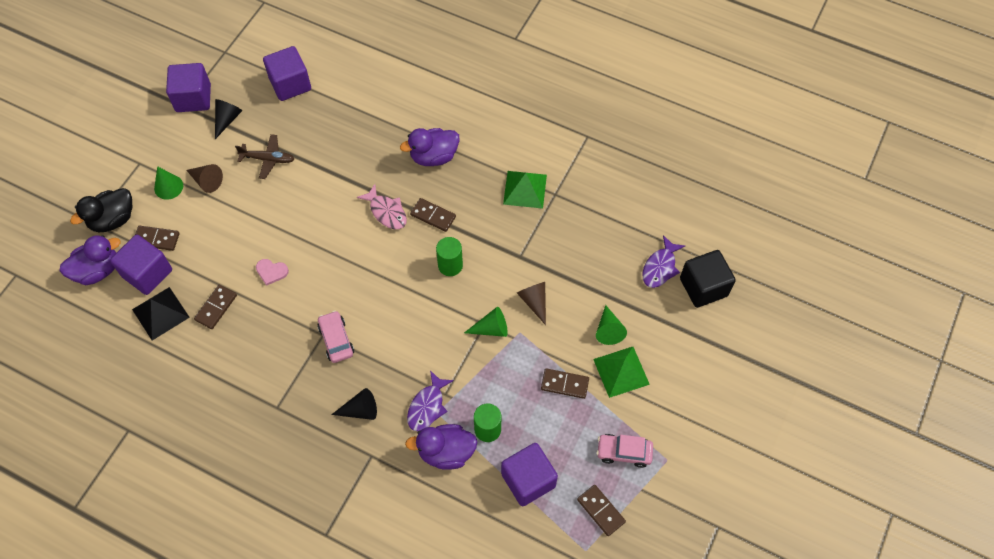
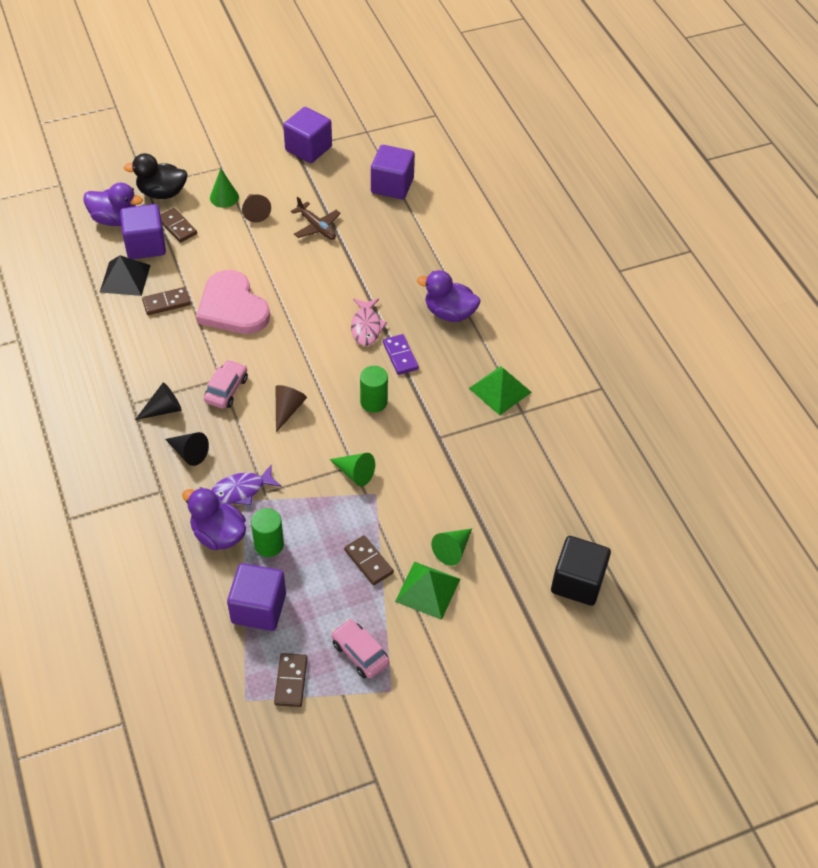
camera: 40 degrees right, 10 degrees down
black cone [215,99,242,139] -> black cone moved to [135,382,182,420]
pink heart [256,259,289,286] -> pink heart [196,270,270,334], size x2.45
brown domino [410,198,456,232] -> purple domino [383,334,419,375]
brown cone [517,282,546,325] -> brown cone moved to [276,385,307,432]
purple fish [642,235,685,288] -> none

